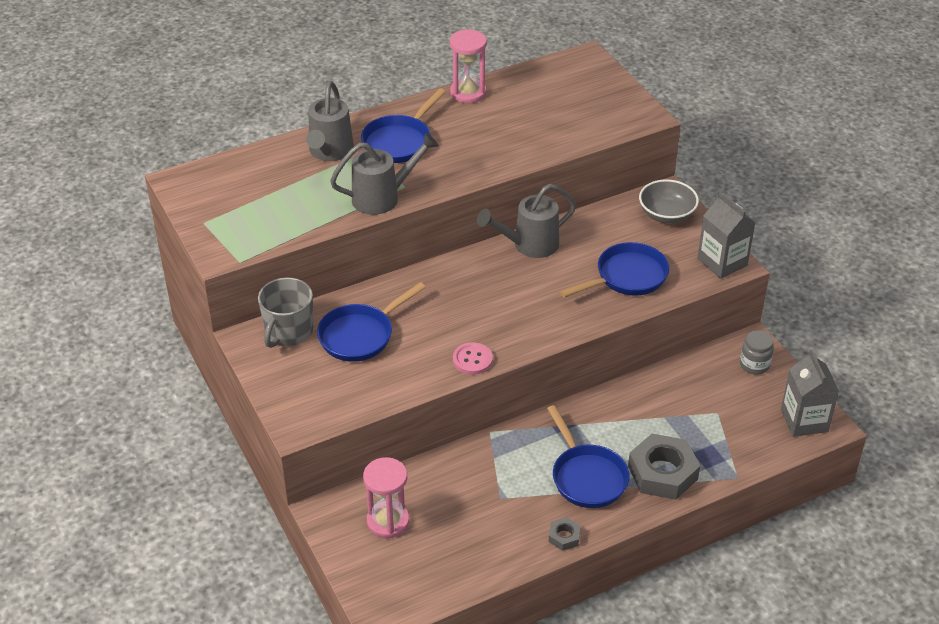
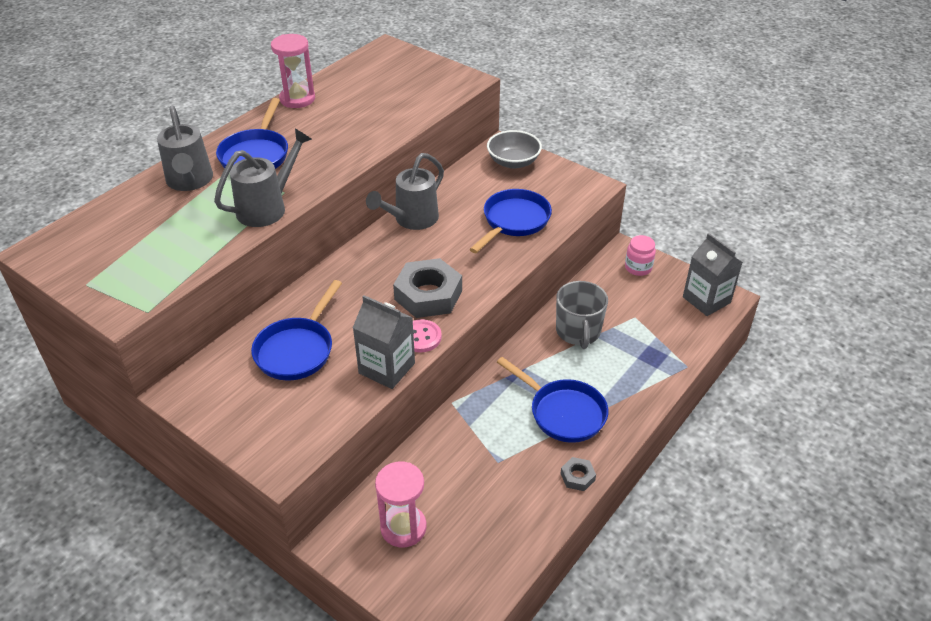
camera: 25 degrees left, 0 degrees up
grey mug [258,277,313,348] -> grey mug moved to [556,281,608,349]
grey nut [628,434,700,500] -> grey nut moved to [393,258,462,318]
grey carton [697,192,756,279] -> grey carton moved to [353,295,415,389]
grey jar [740,330,774,375] -> pink jar [625,235,656,276]

